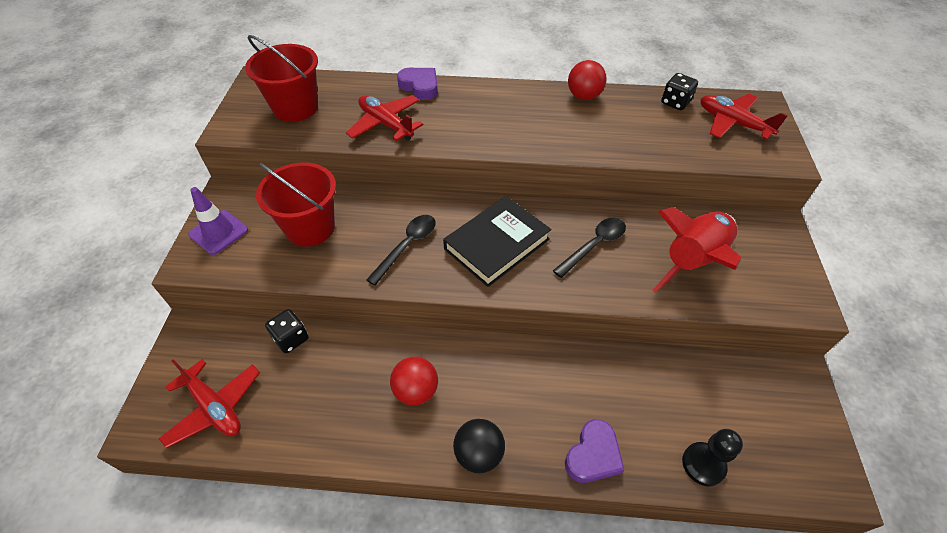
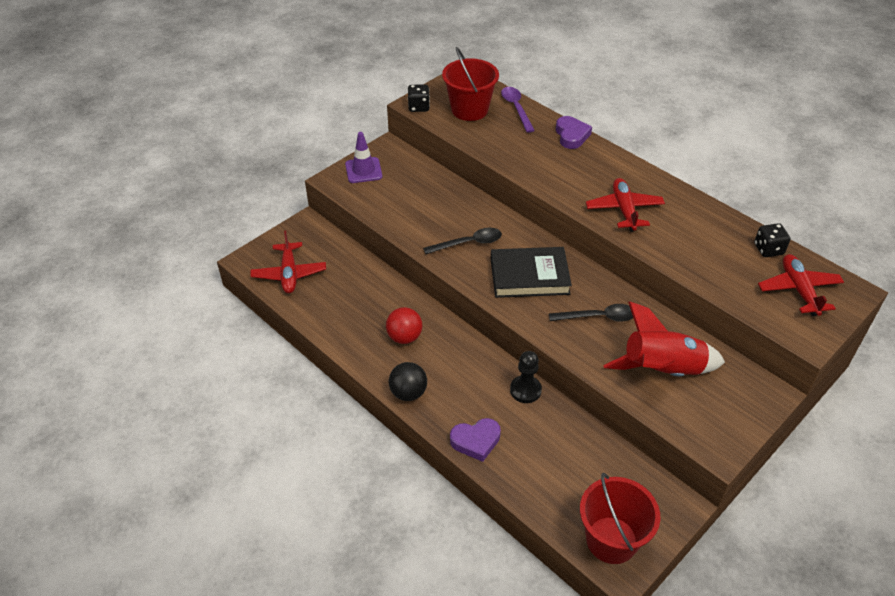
camera: 40 degrees right, 5 degrees down
red bucket [256,163,336,246] -> red bucket moved to [580,473,660,564]
black dice [265,309,309,353] -> black dice moved to [408,84,430,112]
red plane [346,95,423,141] -> red plane moved to [586,178,665,232]
red ball [568,60,606,100] -> none
black pawn [682,429,743,486] -> black pawn moved to [510,351,542,403]
none -> purple spoon [501,87,535,133]

